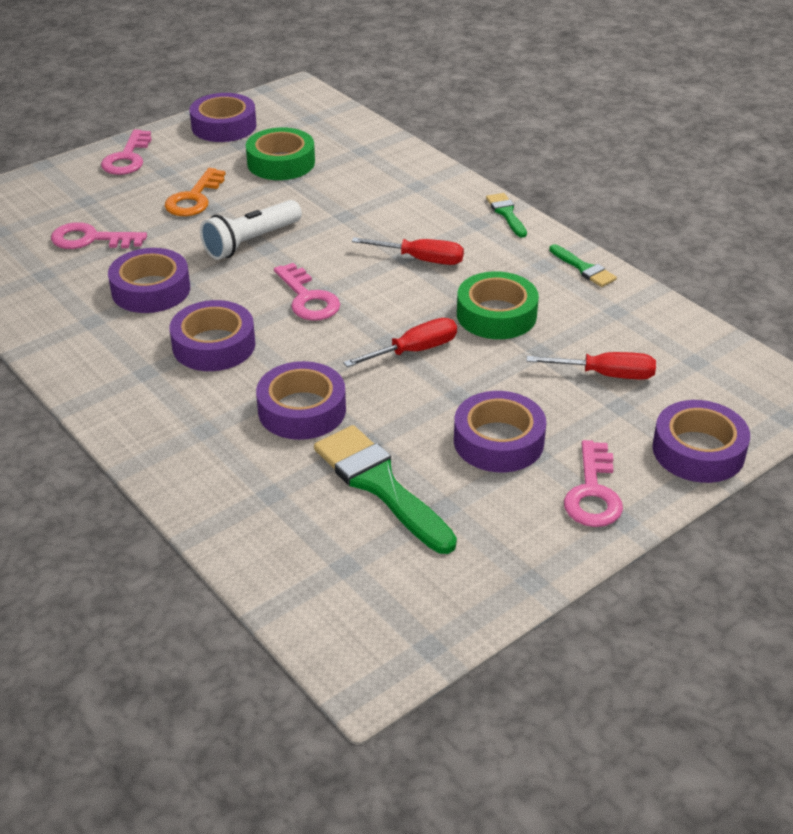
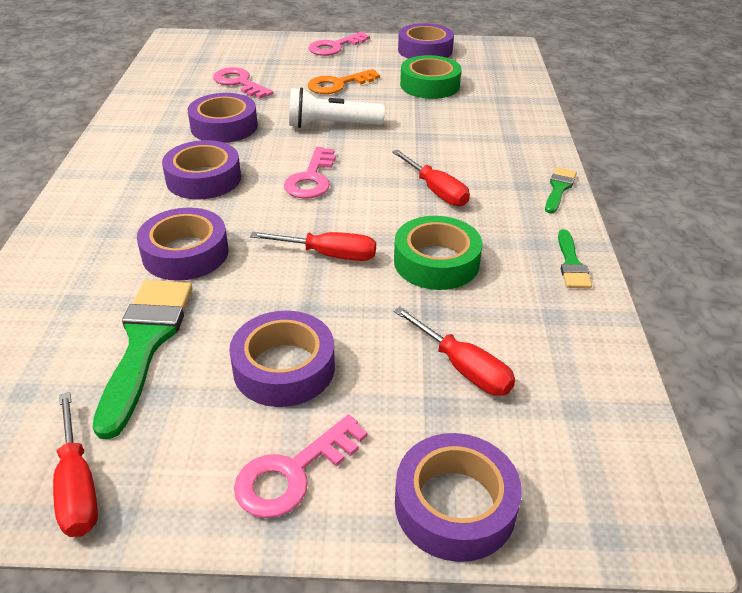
camera: 40 degrees right, 0 degrees up
none -> red screwdriver [53,392,98,537]

